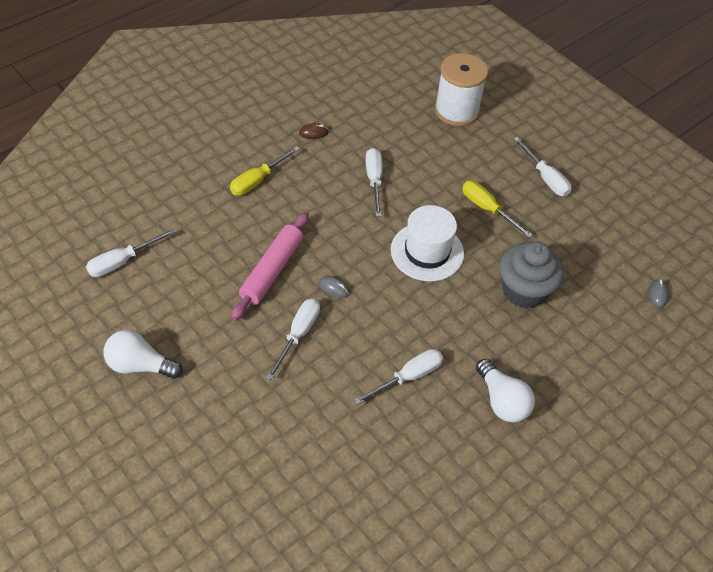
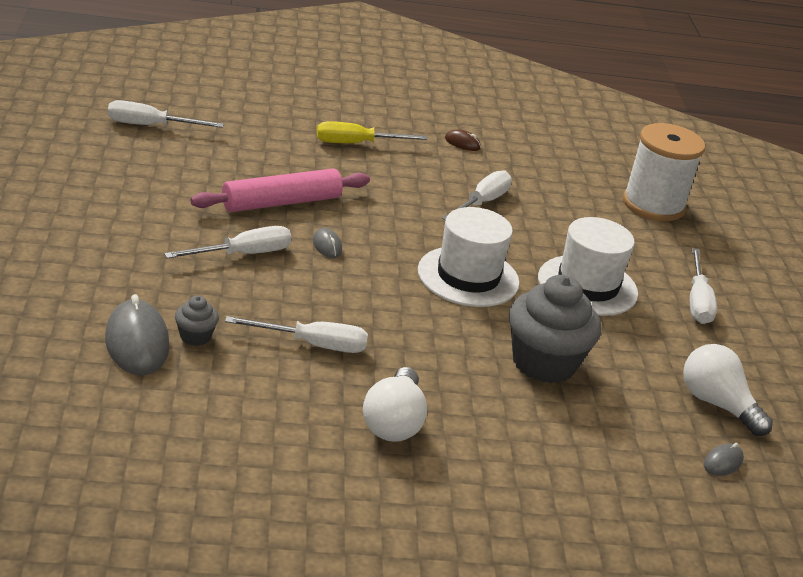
camera: 35 degrees right, 20 degrees down
white light bulb [104,330,183,379] -> white light bulb moved to [683,344,773,436]
yellow screwdriver [462,181,533,238] -> white hat [538,217,638,316]
none -> grey mouse [105,294,170,375]
none -> grey cupcake [175,296,219,346]

